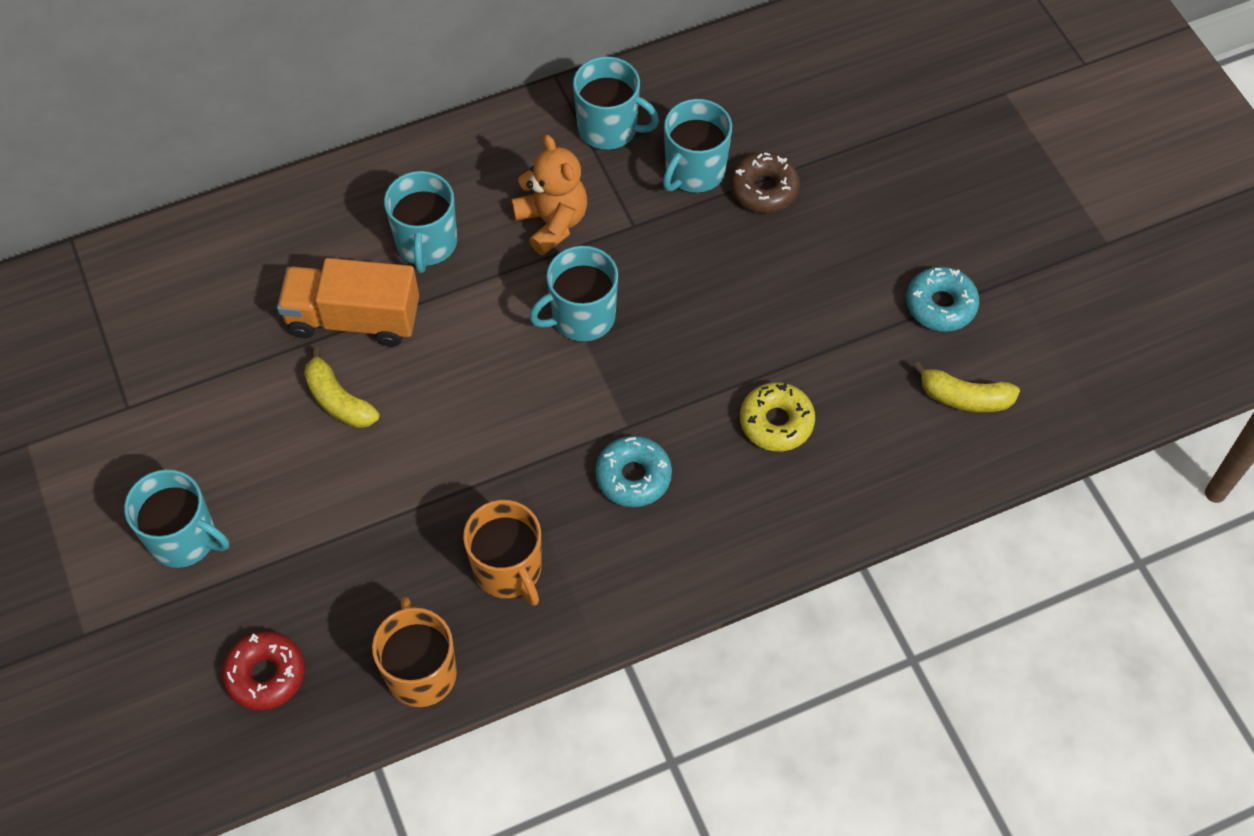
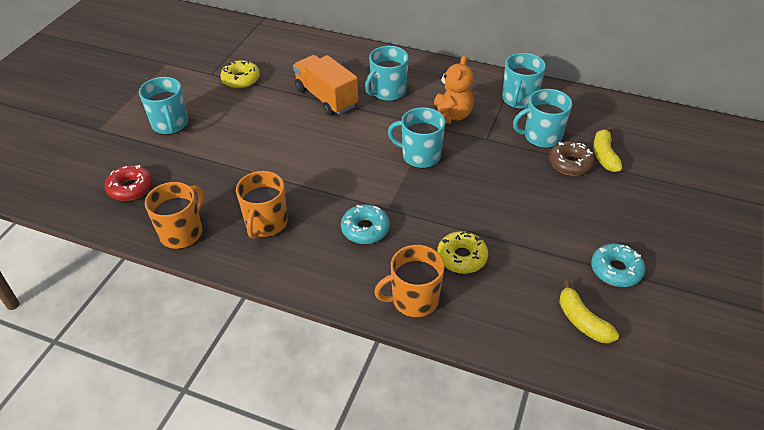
camera: 45 degrees right, 15 degrees down
yellow banana [304,347,380,428] -> yellow banana moved to [593,127,622,172]
turquoise mug [573,56,659,150] -> turquoise mug turned 45 degrees clockwise [502,53,546,109]
none -> yellow donut [220,60,260,89]
none -> orange mug [374,245,444,318]

